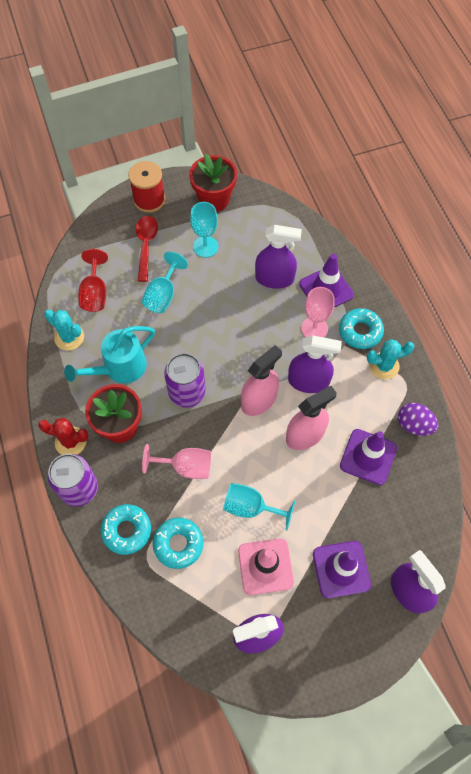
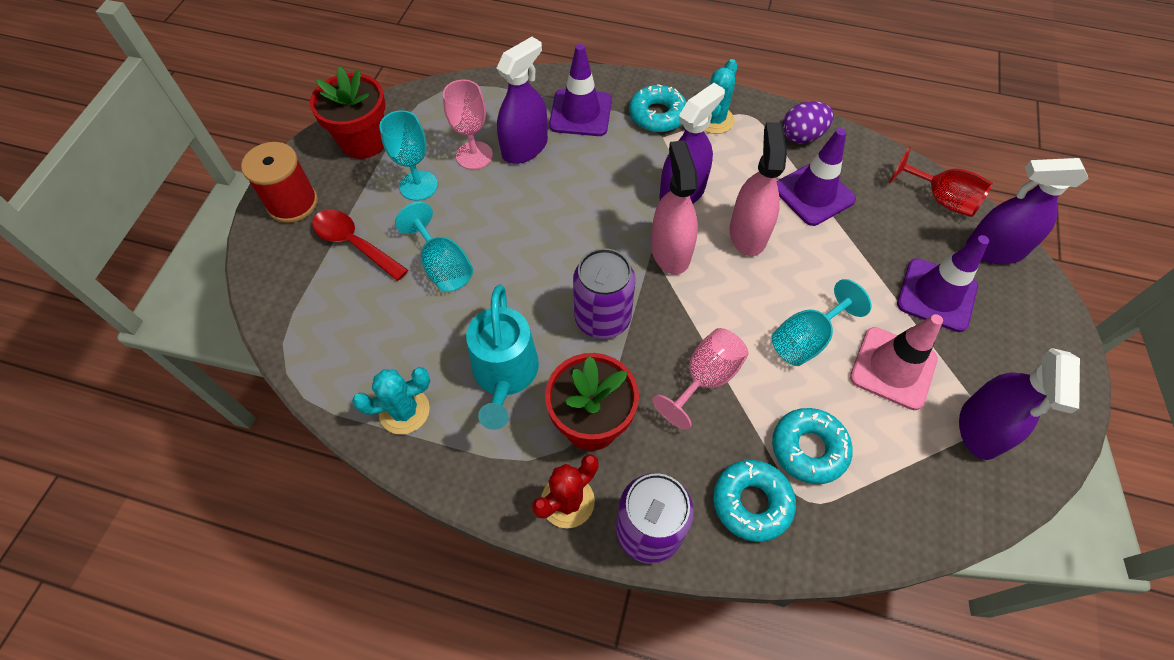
camera: 55 degrees left, 5 degrees down
red goblet [78,249,108,312] -> red goblet moved to [889,147,993,217]
pink goblet [301,287,335,337] -> pink goblet moved to [443,80,493,170]

